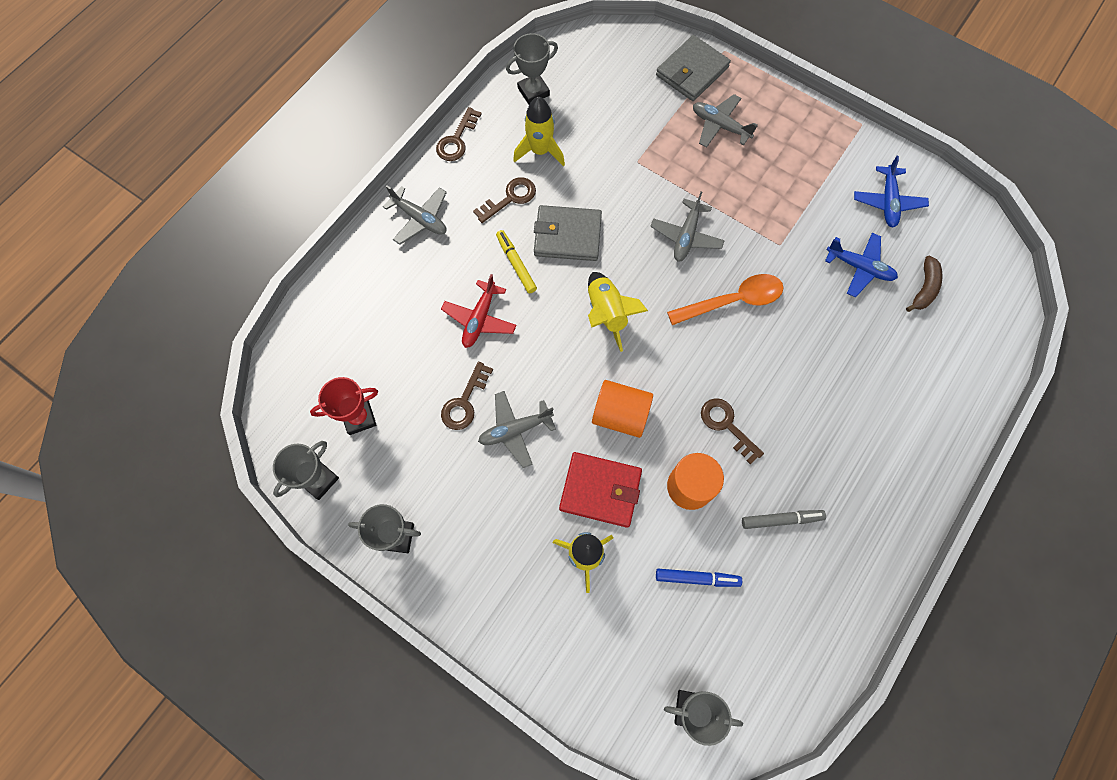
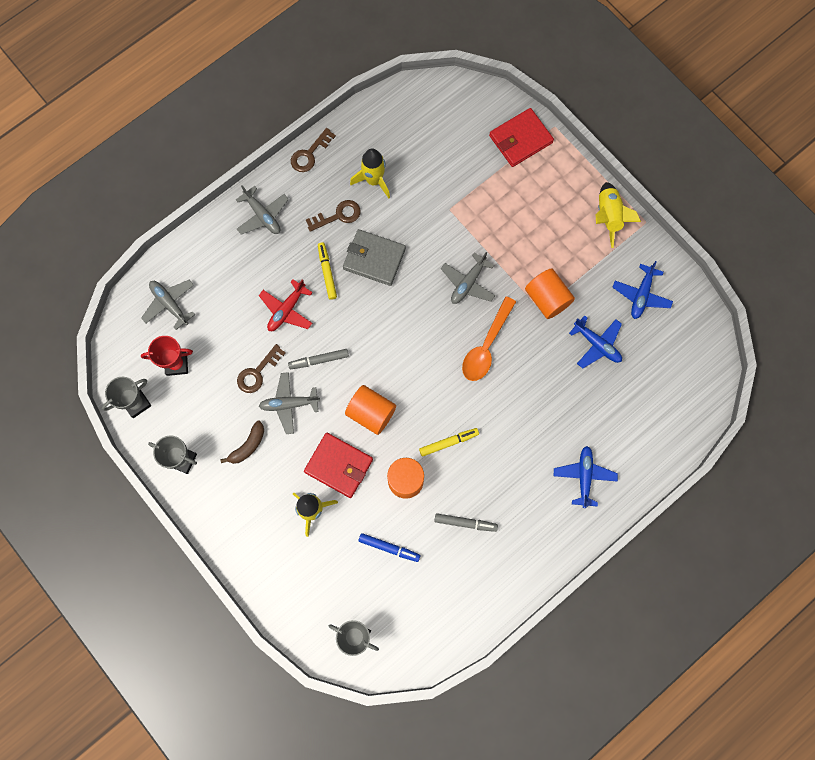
camera: 15 degrees right, 5 degrees up
grey trophy [506,33,558,105] -> none
yellow rocket [588,272,648,352] -> yellow rocket moved to [596,182,641,248]
grey wallet [656,35,731,101] -> red wallet [489,108,554,167]
orange spoon [667,274,784,325] -> orange spoon turned 120 degrees clockwise [462,296,516,381]
grey plane [693,94,757,148] -> grey plane moved to [141,280,195,330]
brown key [701,398,764,464] -> yellow marker [419,428,479,457]
brown banana [906,256,943,312] -> brown banana moved to [221,420,264,464]
none -> grey marker [288,349,349,369]
none -> orange cylinder [525,268,575,319]
none -> blue plane [554,446,618,508]

